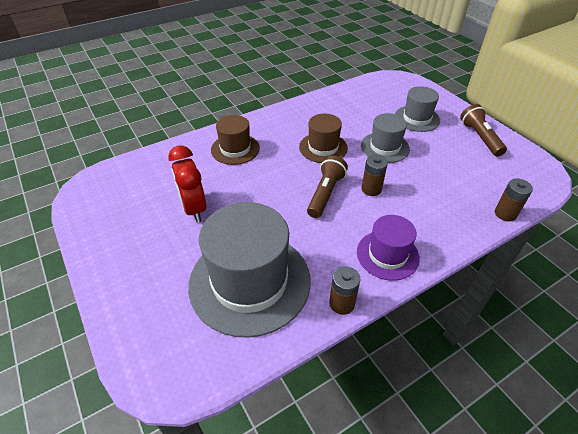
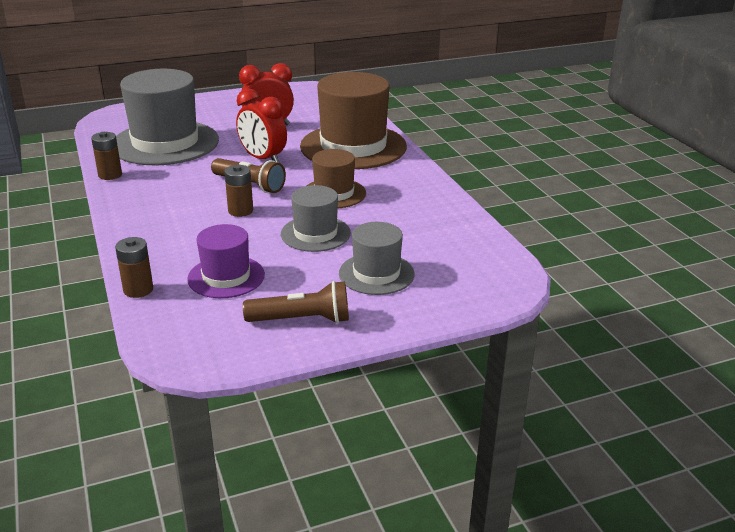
camera: 100 degrees right, 15 degrees down
brown hat [211,115,260,165] -> brown hat [300,72,407,169], size x1.86
purple hat [357,215,420,281] -> purple hat moved to [187,224,265,298]
none -> red clock [236,88,287,163]

